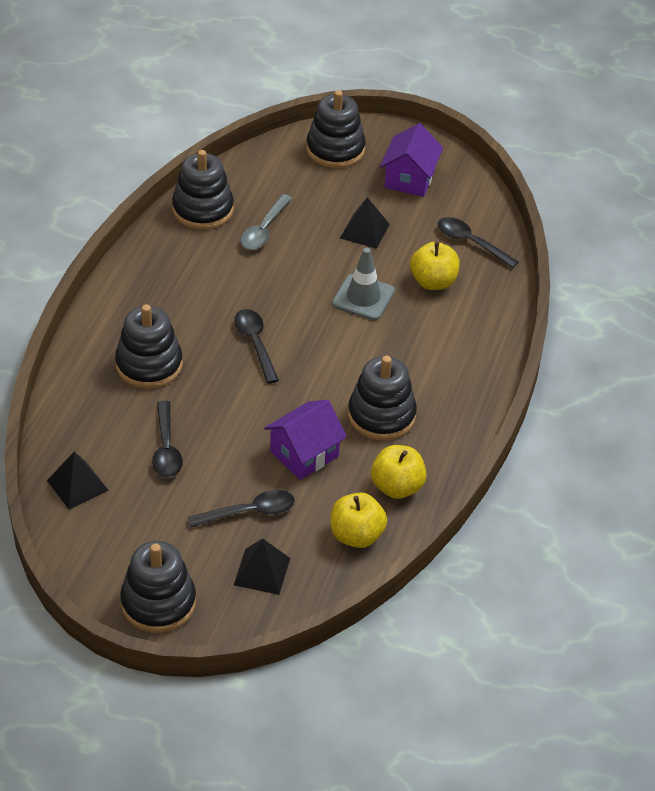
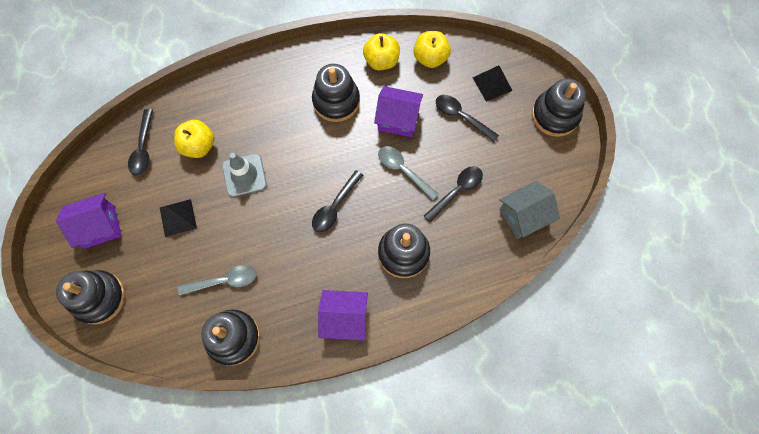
camera: 125 degrees left, 25 degrees up
black pyramid [47,452,109,510] -> grey house [500,181,560,239]
none -> purple house [318,290,368,341]
none -> grey spoon [378,146,438,201]

